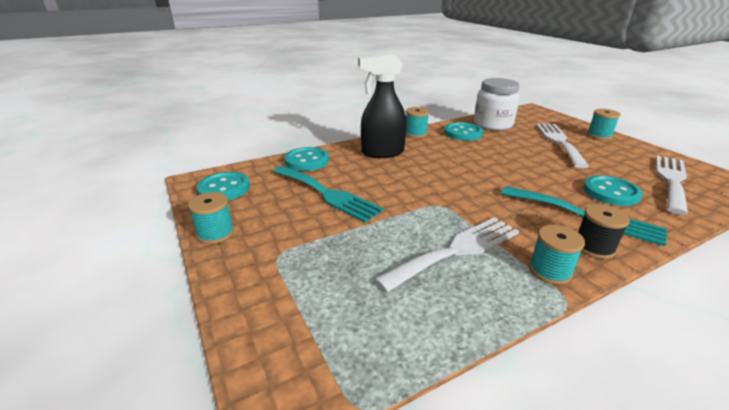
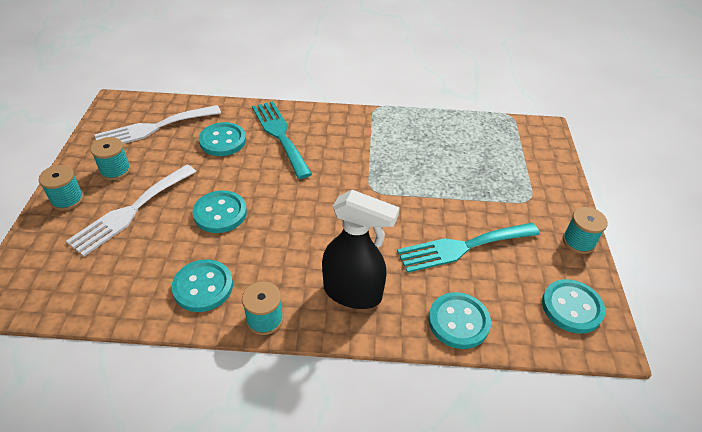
camera: 150 degrees left, 15 degrees up
turquoise fork [273,166,384,222] -> turquoise fork turned 90 degrees counterclockwise [397,223,540,273]
white fork [374,217,519,293] -> none
white jar [474,78,520,130] -> none
turquoise spool [529,225,585,285] -> turquoise spool moved to [91,137,131,180]
black spool [578,204,630,259] -> none
none -> turquoise button [193,190,247,233]

